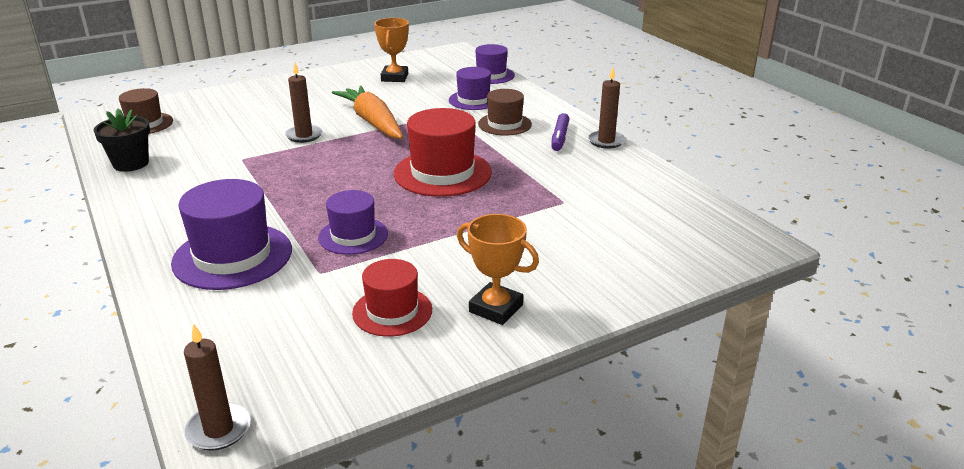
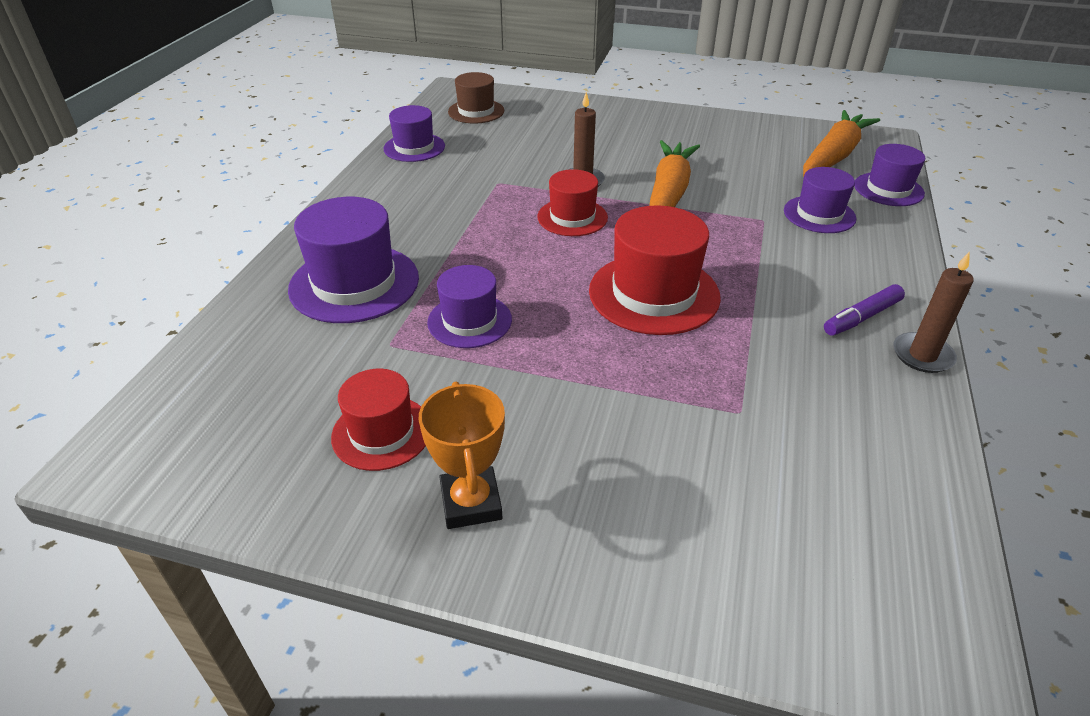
camera: 45 degrees right, 10 degrees up
black flower pot [94,109,150,172] -> purple hat [384,105,445,162]
brown candle [184,324,251,451] -> none
orange trophy [374,18,409,82] -> none
brown hat [478,89,532,136] -> none
none -> red hat [537,169,608,236]
none -> orange carrot [803,110,880,176]

